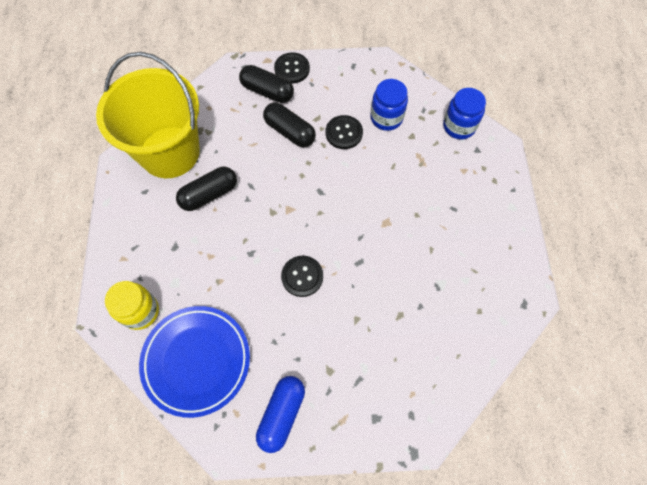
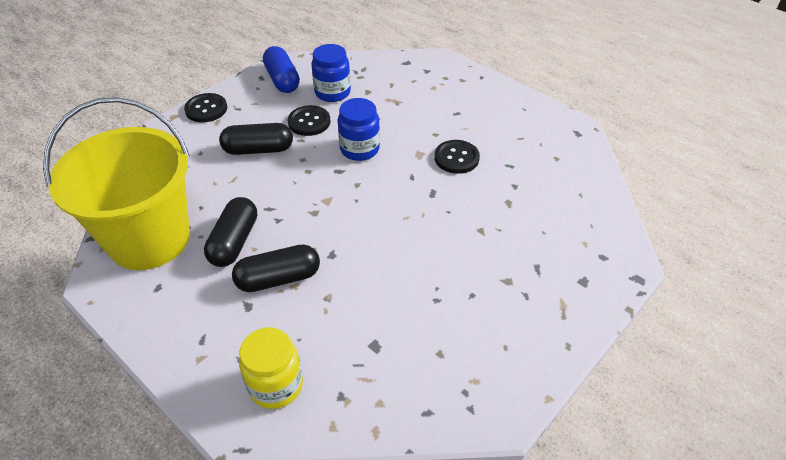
camera: 45 degrees left, 20 degrees down
blue plate [139,306,250,418] -> none
black capsule [239,65,294,103] -> black capsule moved to [232,244,320,292]
blue capsule [256,376,305,453] -> blue capsule moved to [263,46,300,93]
black button [281,256,323,297] -> black button moved to [434,140,480,174]
blue jar [443,88,486,139] -> blue jar moved to [338,98,380,161]

